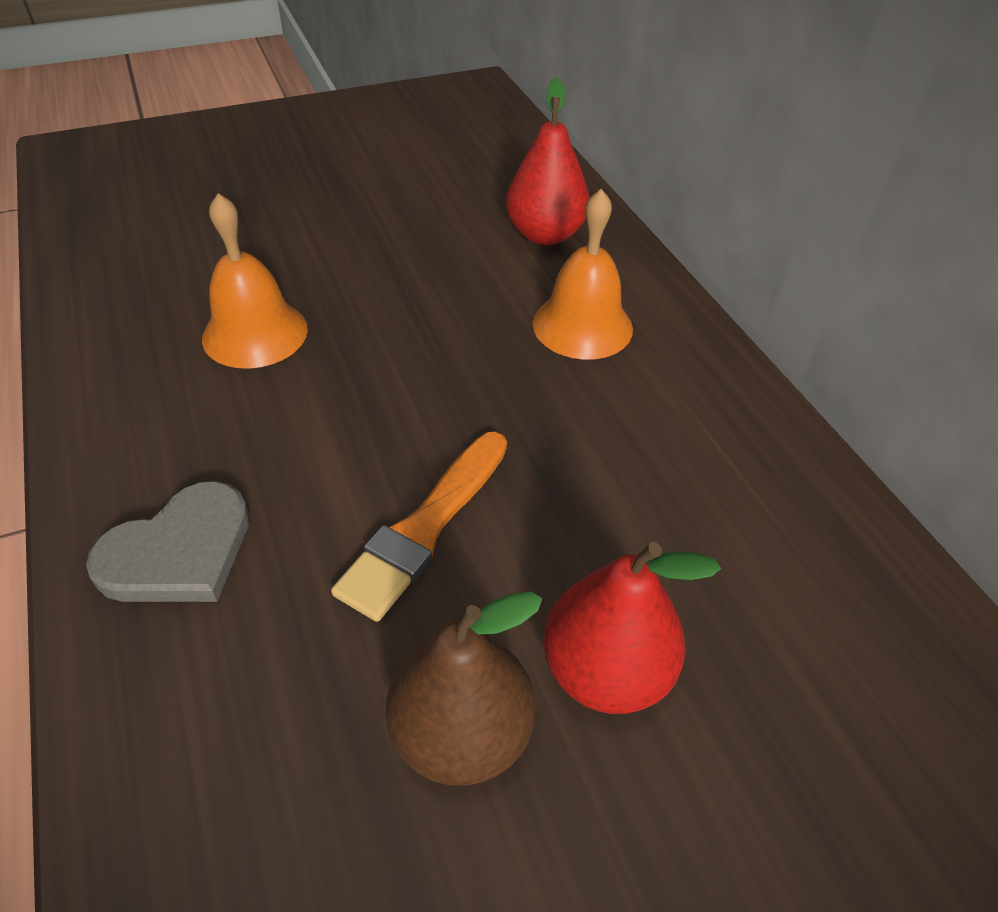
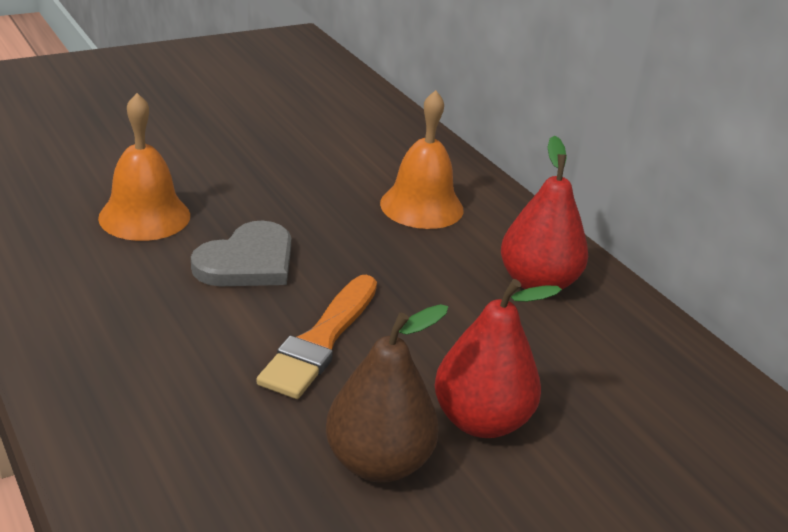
camera: 10 degrees left, 15 degrees down
grey heart [86,481,249,602] -> grey heart moved to [191,221,291,286]
red pear [506,78,590,245] -> red pear moved to [501,135,588,289]

